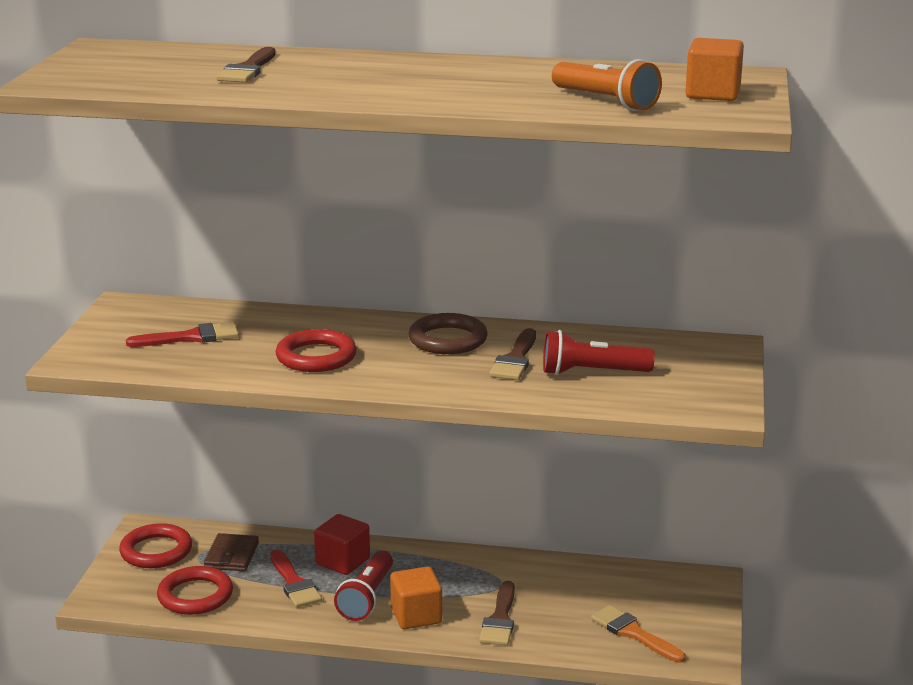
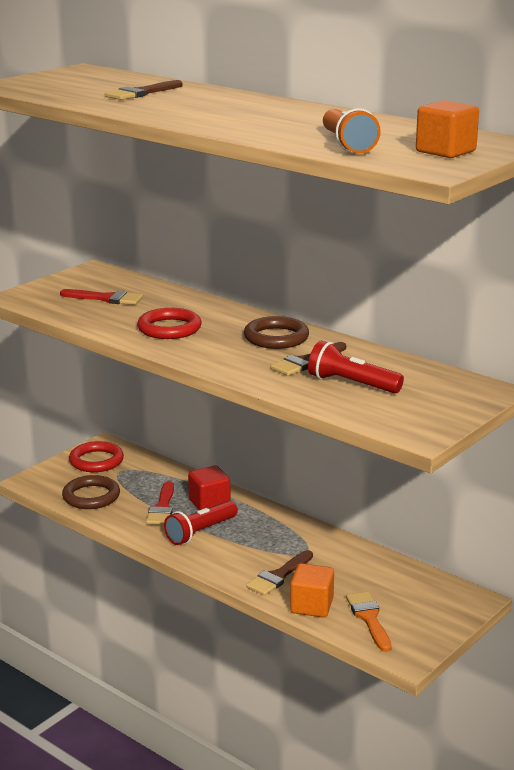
camera: 30 degrees right, 0 degrees up
red ring [157,566,233,615] -> brown ring [62,475,120,509]
brown wallet [204,533,259,571] -> none
orange cube [390,566,442,629] -> orange cube moved to [290,563,334,618]

